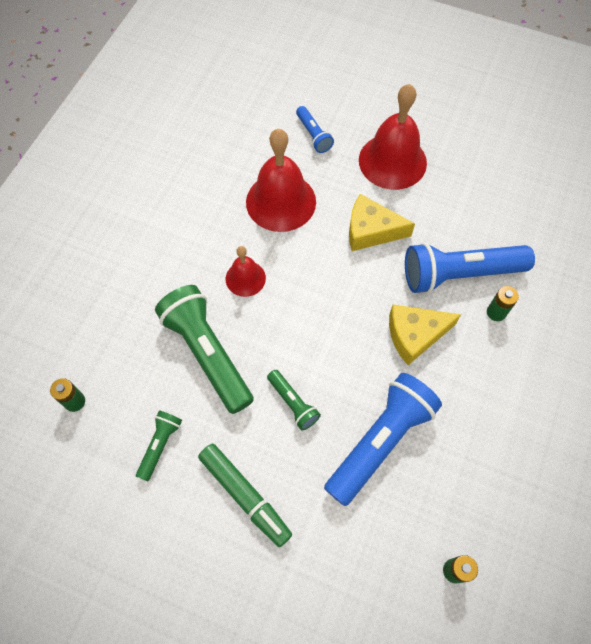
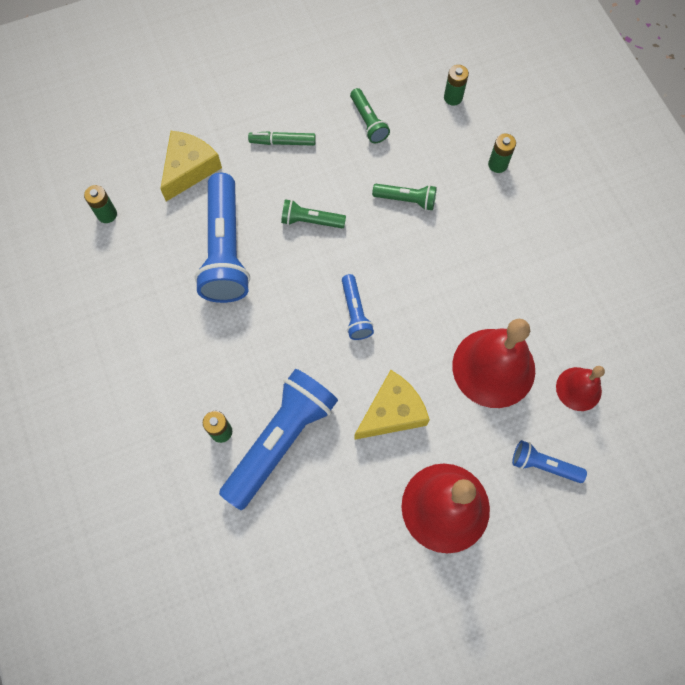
camera: 135 degrees right, 5 degrees up
green flashlight [155,285,254,414] -> green flashlight [372,184,437,210], size x0.49
green marker [198,443,292,547] -> green marker [248,131,316,146], size x0.63
red bell [226,246,266,297] -> red bell moved to [556,366,605,411]
yellow cheese [389,305,461,365] -> yellow cheese moved to [160,131,222,202]
none -> blue flashlight [342,274,374,340]
none -> green battery [488,134,516,173]

